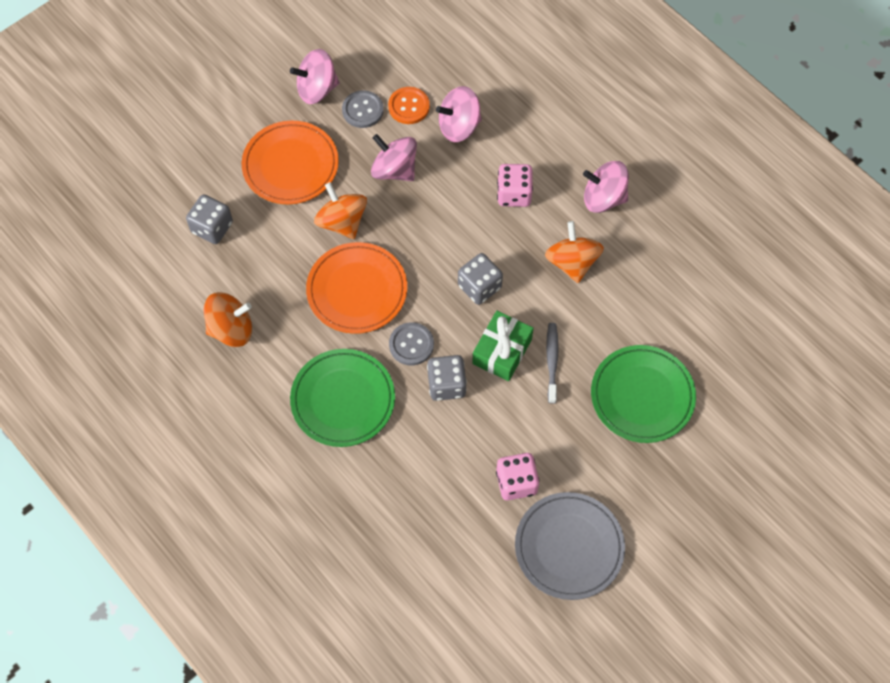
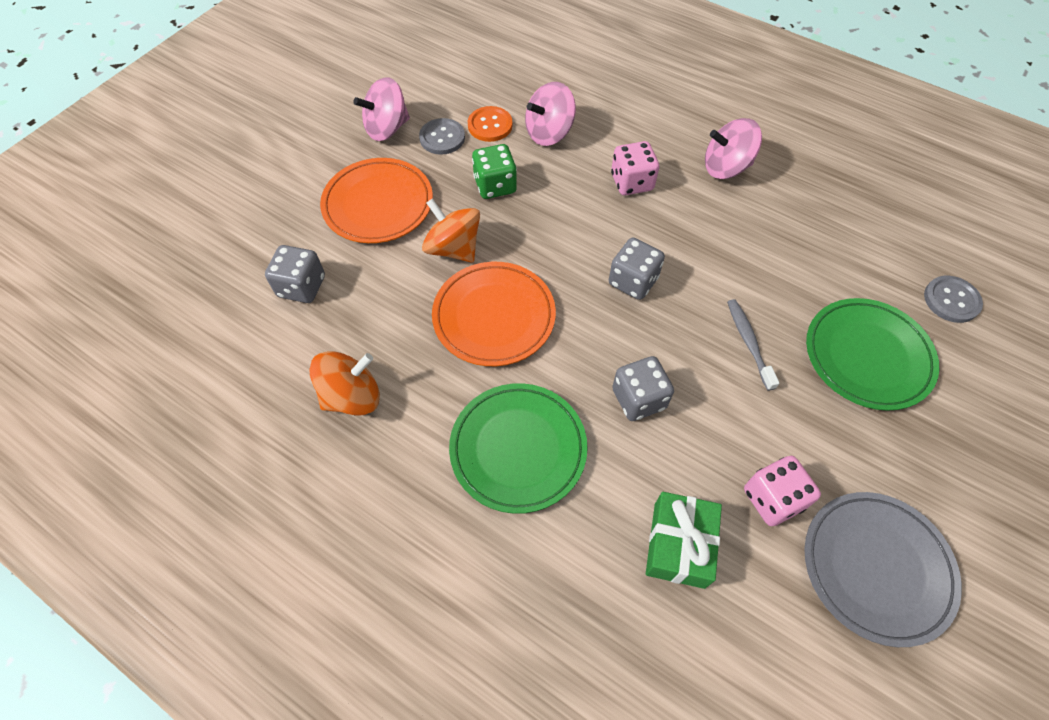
camera: 15 degrees left, 5 degrees down
pink spinning top [371,134,417,181] -> green dice [472,144,517,199]
grey button [389,322,434,365] -> grey button moved to [924,276,983,323]
green gift [472,311,534,381] -> green gift moved to [646,492,722,589]
orange spinning top [545,221,604,283] -> none

